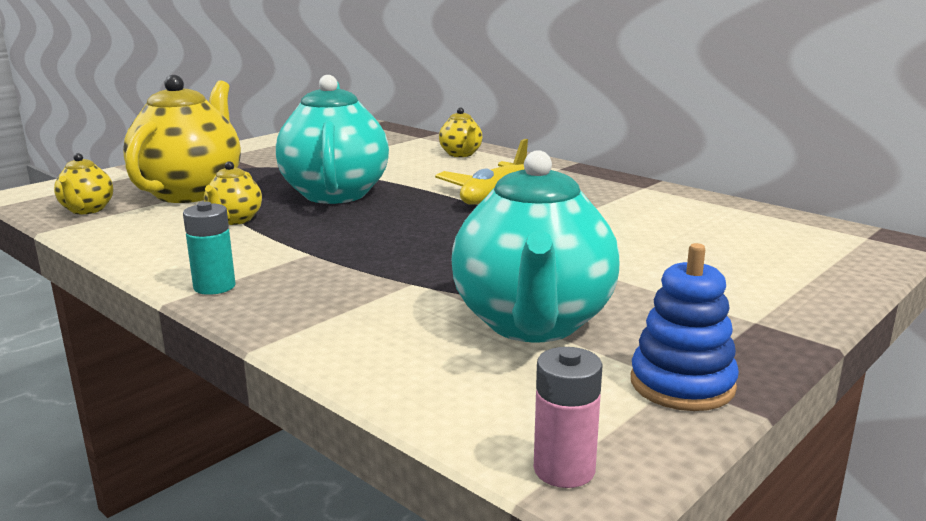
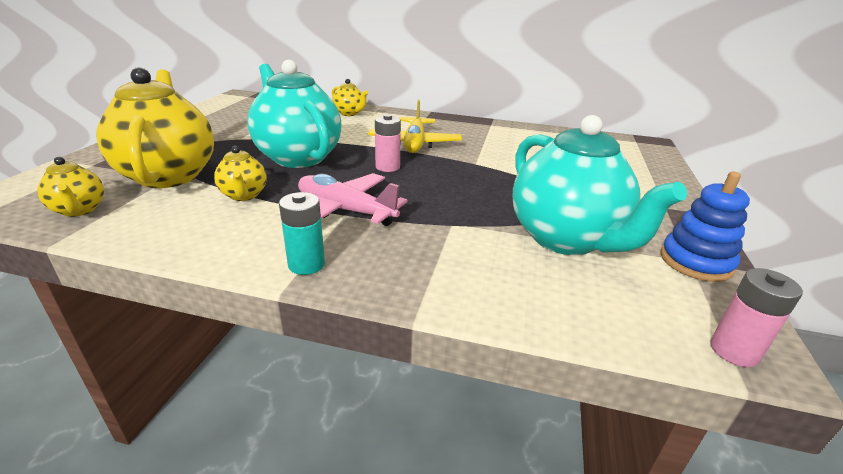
camera: 30 degrees left, 10 degrees up
none -> pink plane [298,173,408,226]
none -> pink battery [375,114,401,172]

